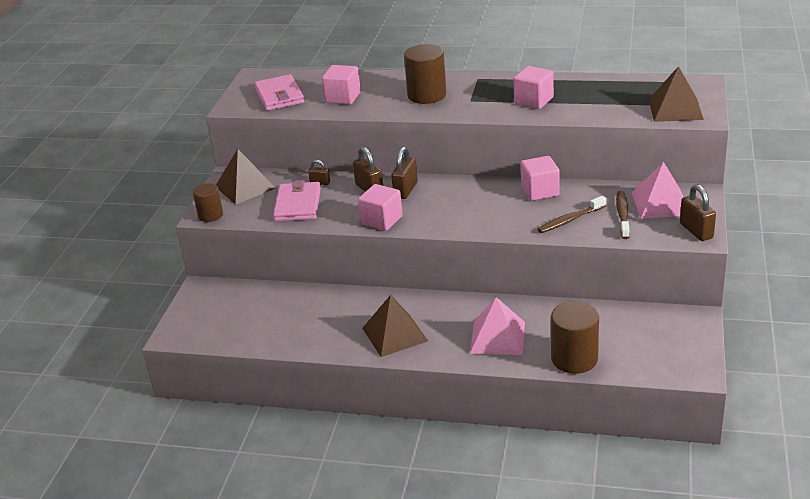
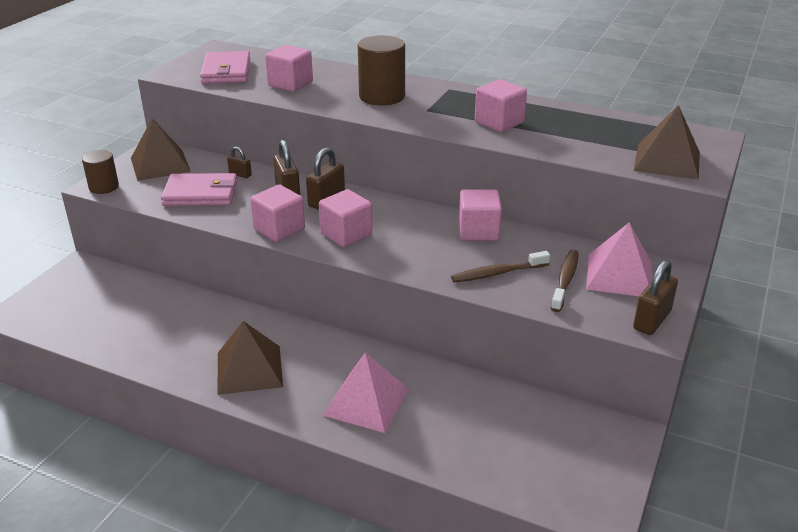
camera: 10 degrees right, 0 degrees up
pink wallet [273,180,321,222] -> pink wallet turned 75 degrees clockwise [161,173,237,206]
brown cylinder [551,301,599,374] -> none
brown padlock [680,184,716,241] -> brown padlock turned 45 degrees clockwise [633,260,678,335]
none -> pink cube [319,189,372,247]

